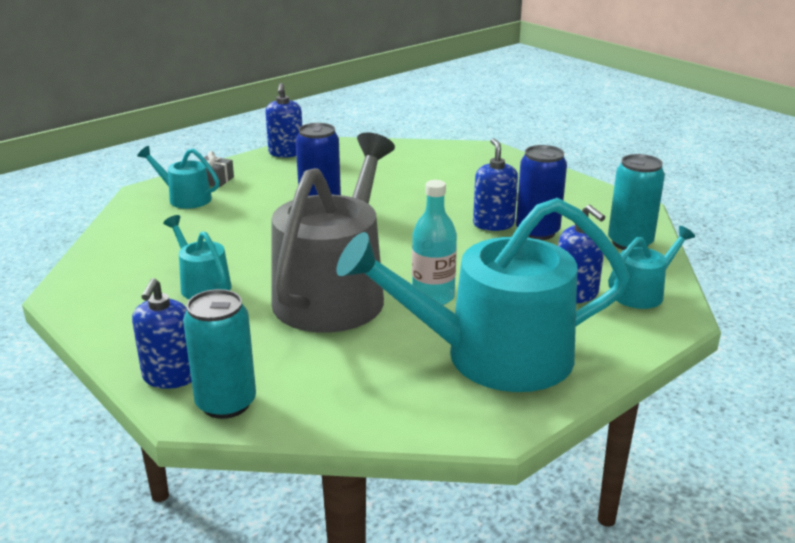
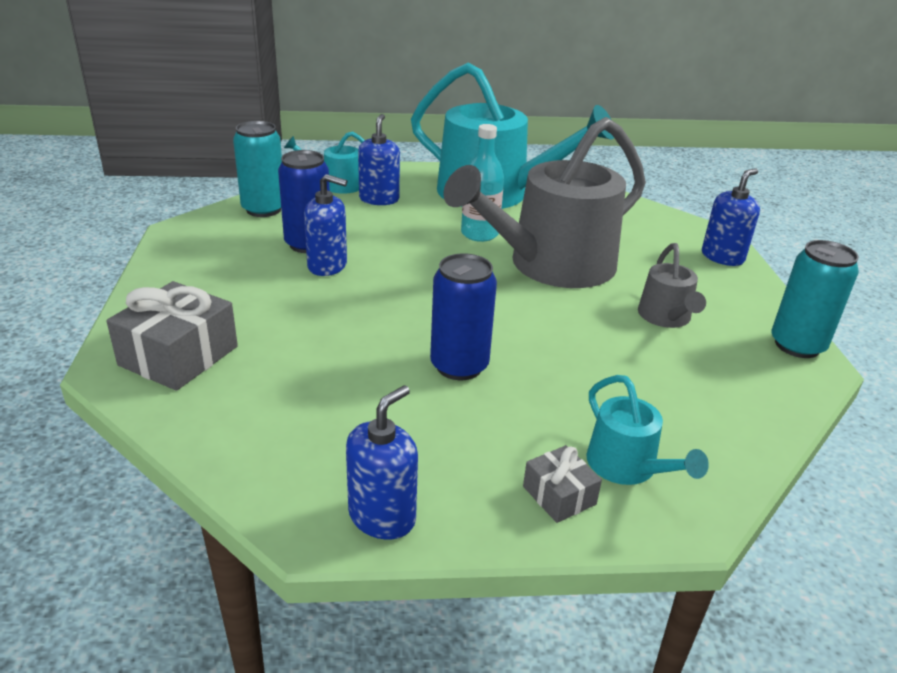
camera: 145 degrees left, 5 degrees up
turquoise watering can [163,215,231,299] -> grey watering can [638,243,706,328]
turquoise can [183,289,256,419] -> turquoise can moved to [772,240,859,358]
blue soap dispenser [473,138,518,231] -> blue soap dispenser turned 105 degrees counterclockwise [304,174,347,276]
none -> grey gift [107,281,238,391]

